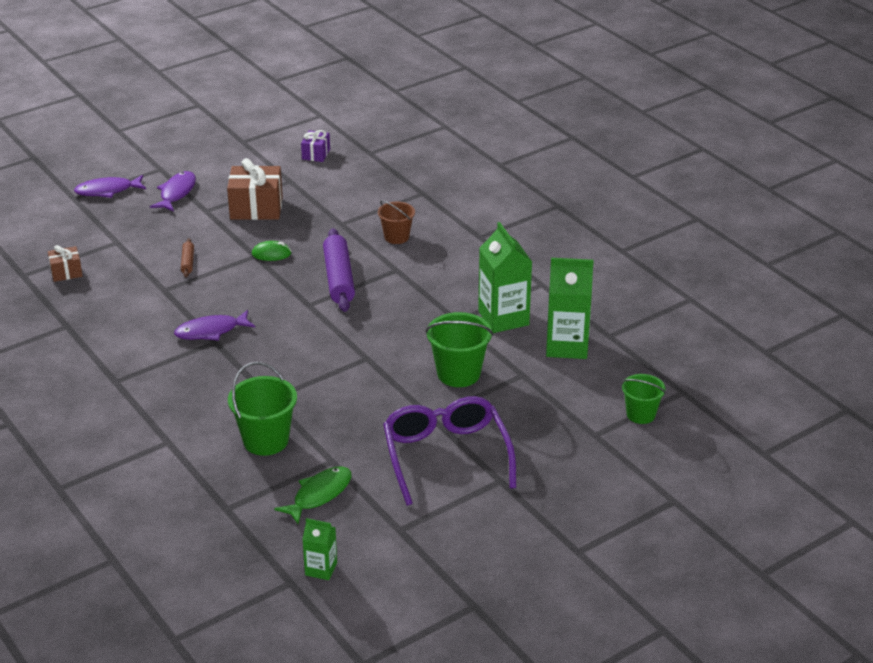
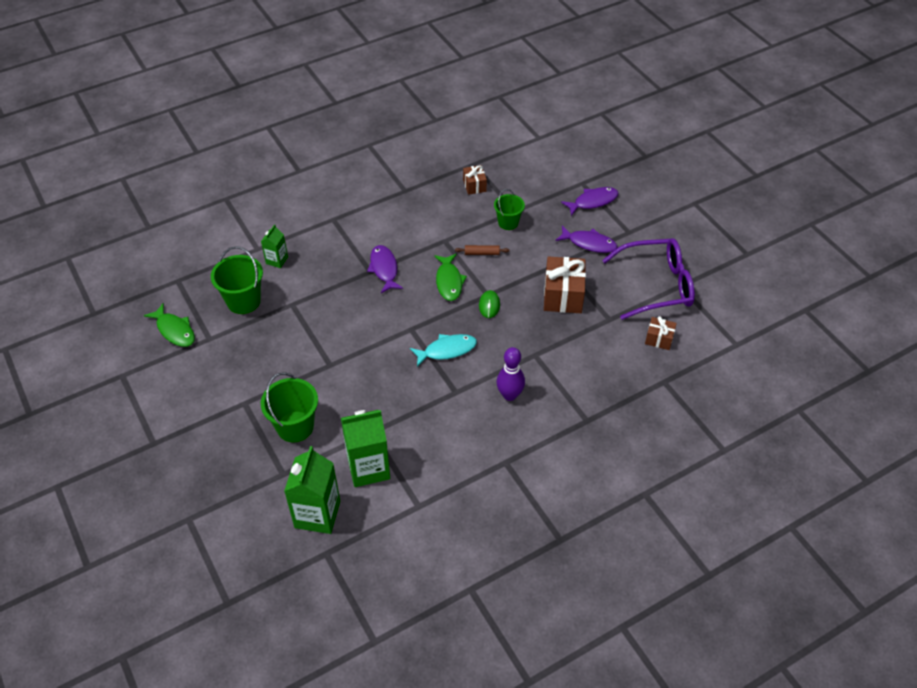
camera: 95 degrees right, 15 degrees up
purple fish [74,175,146,198] -> purple fish turned 75 degrees clockwise [561,187,619,216]
purple gift [301,130,330,162] -> brown gift [645,316,677,350]
green carton [302,518,337,580] -> green carton moved to [261,224,288,268]
purple rolling pin [323,228,355,312] -> turquoise fish [410,334,477,367]
brown bucket [378,200,415,244] -> purple bowling pin [497,347,525,401]
purple glasses [383,396,516,506] -> purple glasses moved to [602,238,695,320]
green bucket [622,374,666,424] -> green bucket moved to [494,189,525,230]
none -> green fish [434,254,467,301]

